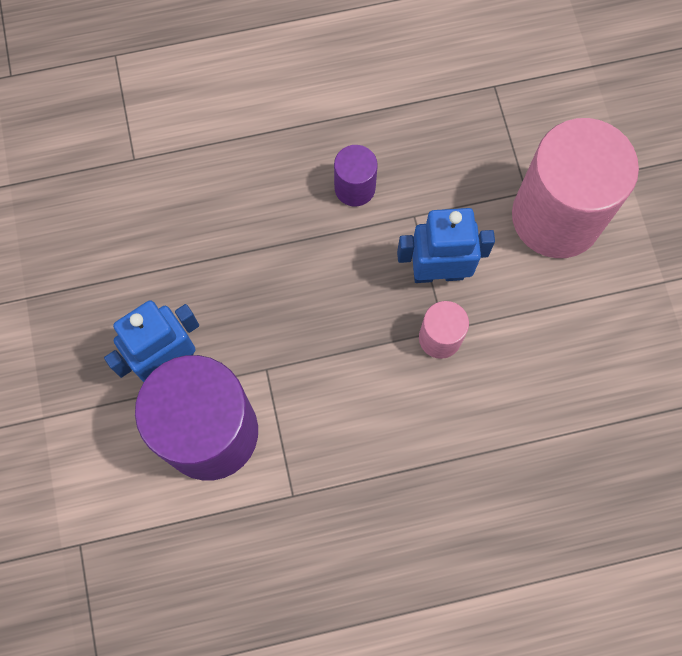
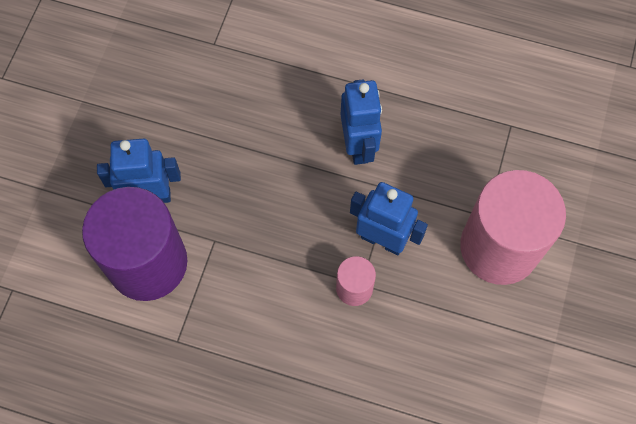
camera: 30 degrees right, 5 degrees down
purple cylinder [334,145,378,207] -> blue robot [341,79,382,165]

